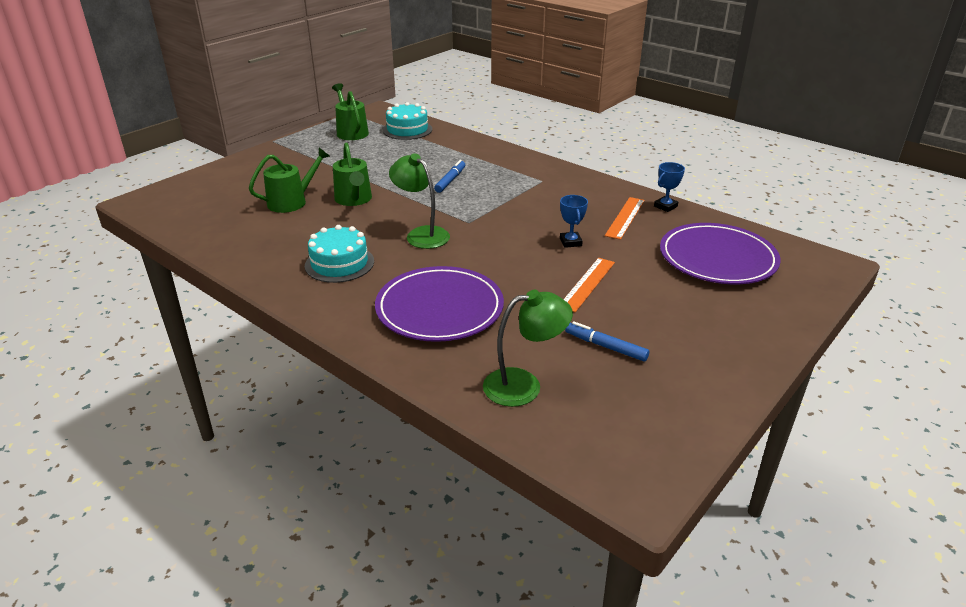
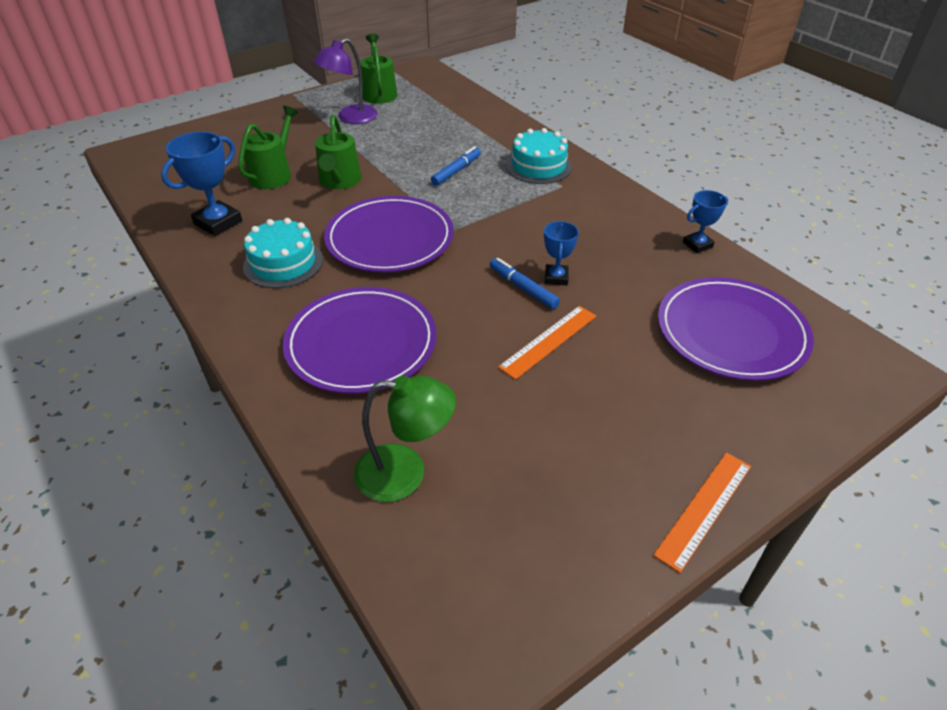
camera: 15 degrees right, 10 degrees up
green watering can [249,148,330,213] -> green watering can turned 45 degrees counterclockwise [238,106,298,189]
turquoise cake [383,102,432,140] -> turquoise cake moved to [506,128,572,184]
green lamp [389,153,450,249] -> purple plate [324,196,454,273]
blue marker [565,321,649,361] -> blue marker moved to [490,258,560,309]
orange ruler [605,197,645,240] -> orange ruler moved to [653,452,751,573]
none -> blue trophy [161,132,242,236]
none -> purple lamp [313,38,378,124]

